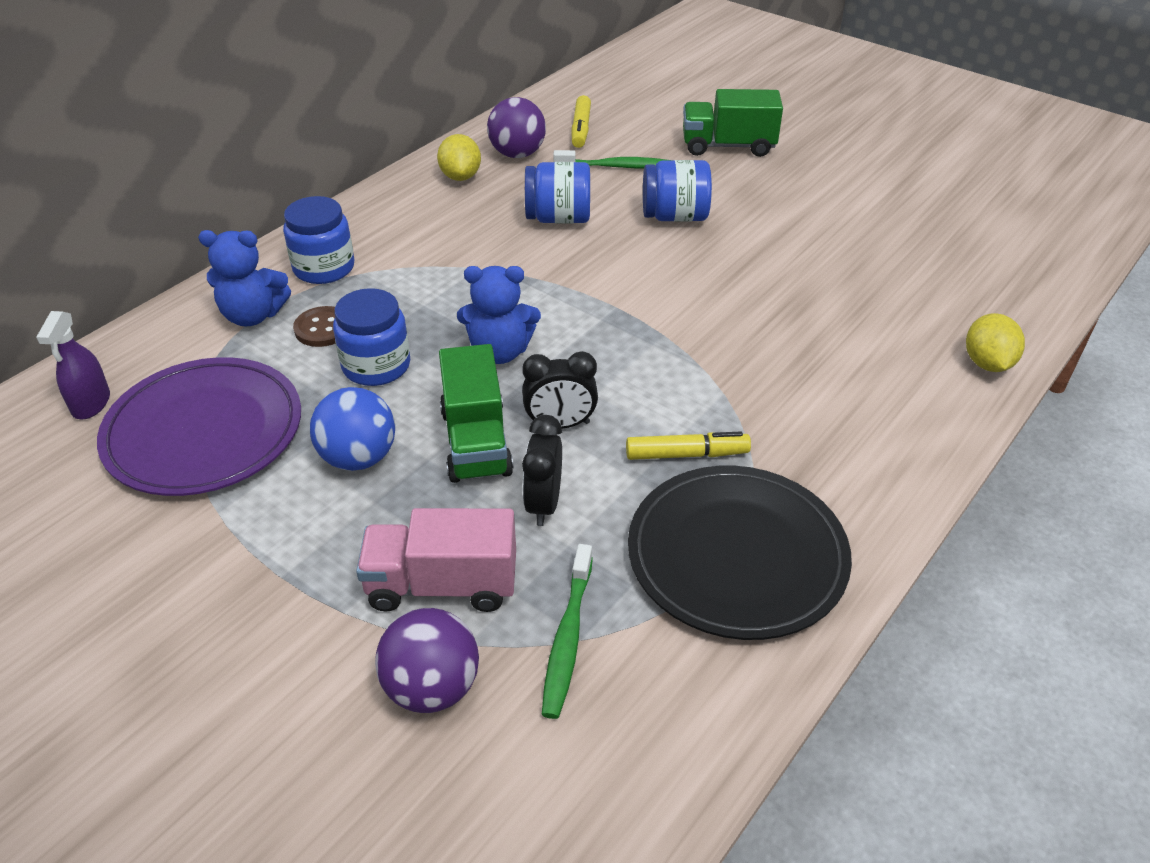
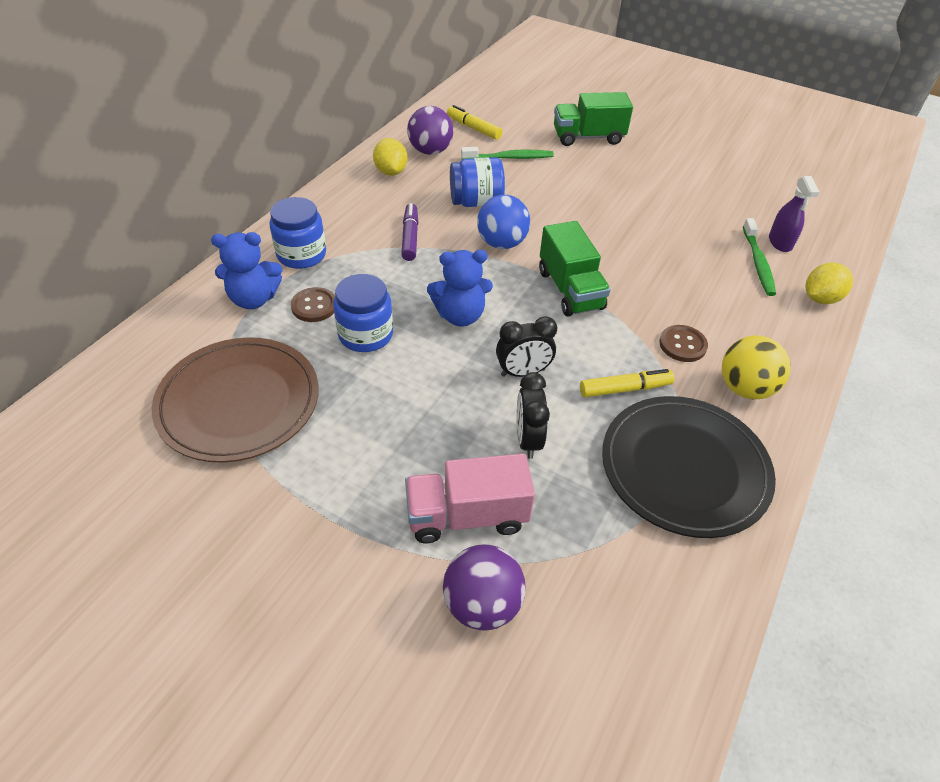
camera: 10 degrees left, 5 degrees up
purple spray bottle [36,311,110,419] -> purple spray bottle moved to [769,176,819,252]
purple plate [97,357,301,496] -> brown plate [152,337,319,463]
blue ball [310,387,395,471] -> blue ball moved to [477,195,530,249]
green truck [439,344,513,483] -> green truck moved to [539,221,611,317]
green toothbrush [542,544,593,719] -> green toothbrush moved to [743,218,776,296]
yellow marker [571,95,591,148] -> yellow marker turned 135 degrees clockwise [447,105,502,140]
blue jar [643,160,712,222] -> none
yellow lemon [966,313,1025,372] -> yellow lemon turned 60 degrees clockwise [805,263,853,304]
none -> purple marker [401,203,419,261]
none -> brown button [659,325,708,362]
none -> yellow ball [722,336,790,399]

